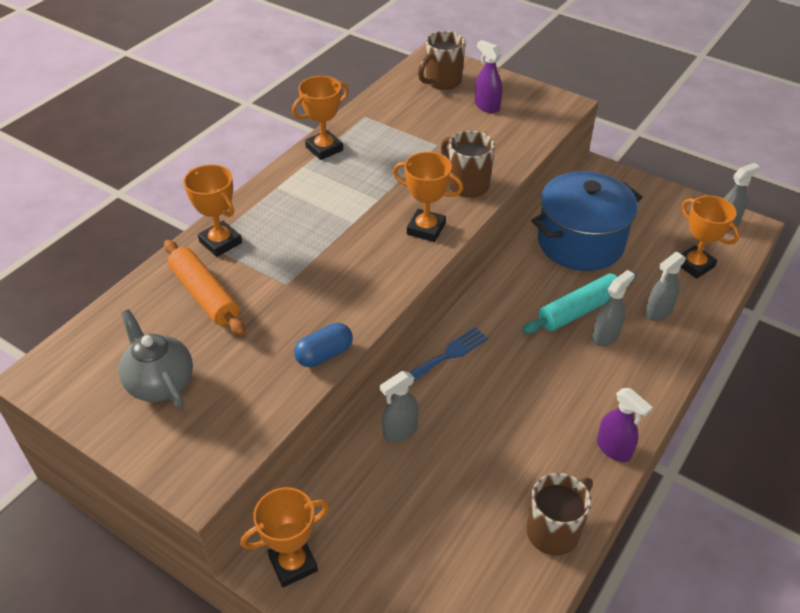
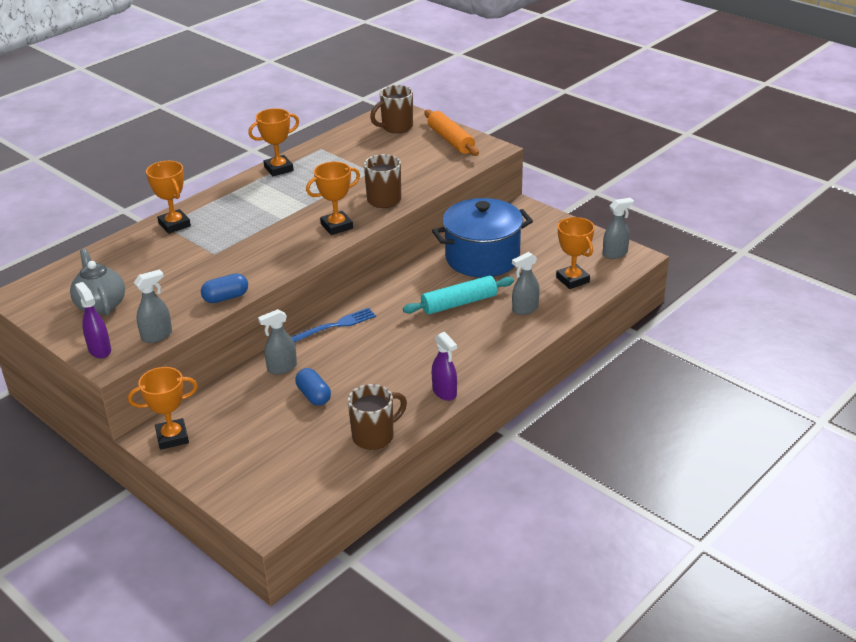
camera: 10 degrees right, 10 degrees down
orange rolling pin [164,240,246,336] -> orange rolling pin moved to [425,110,479,156]
orange trophy [393,152,463,242] -> orange trophy turned 60 degrees counterclockwise [306,162,360,235]
purple spray bottle [475,40,502,113] -> purple spray bottle moved to [75,282,111,358]
grey spray bottle [592,270,635,347] -> grey spray bottle moved to [134,269,172,343]
none -> blue capsule [295,368,331,406]

